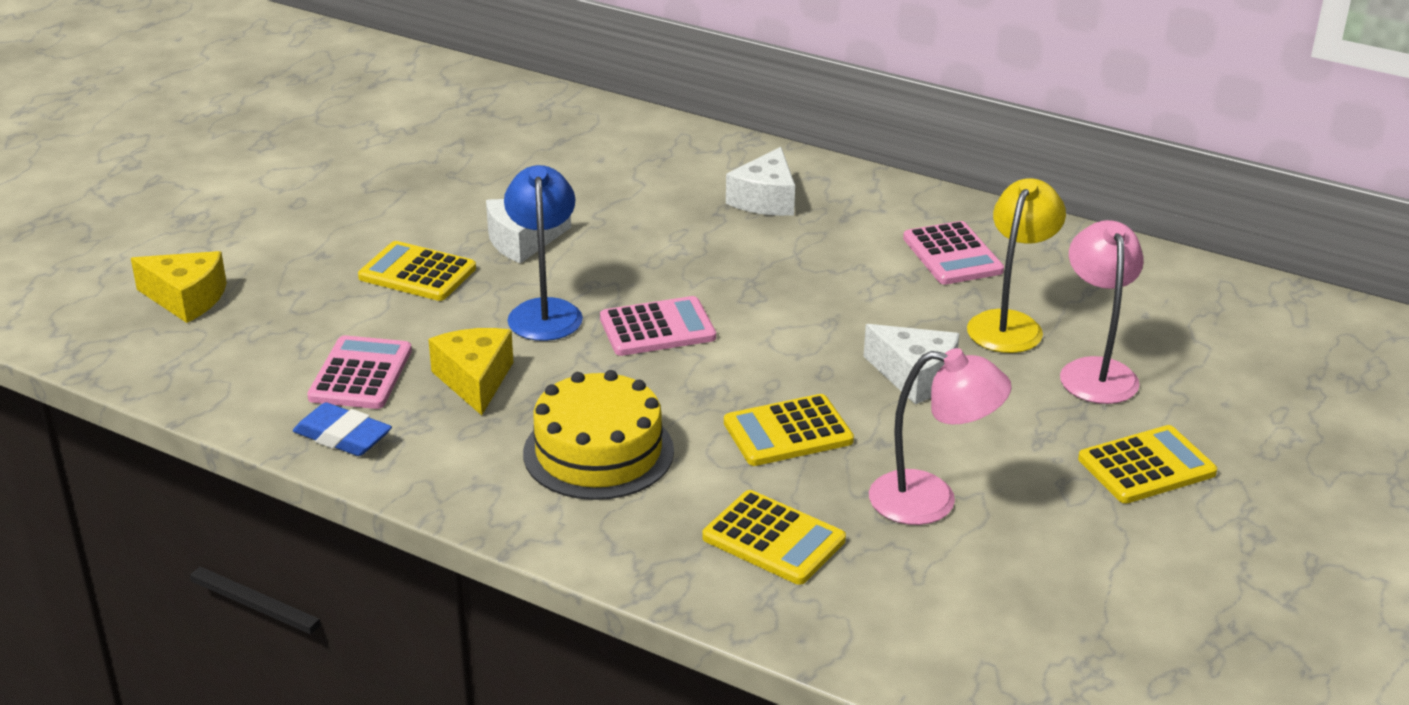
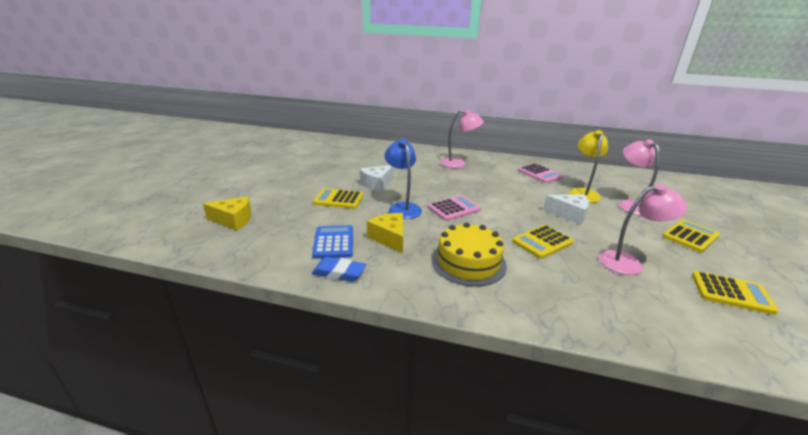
camera: 15 degrees left, 5 degrees down
pink calculator [307,335,412,409] -> blue calculator [312,225,353,259]
yellow calculator [702,490,846,585] -> yellow calculator moved to [692,271,779,315]
white cheese [726,147,795,216] -> pink lamp [440,109,484,168]

